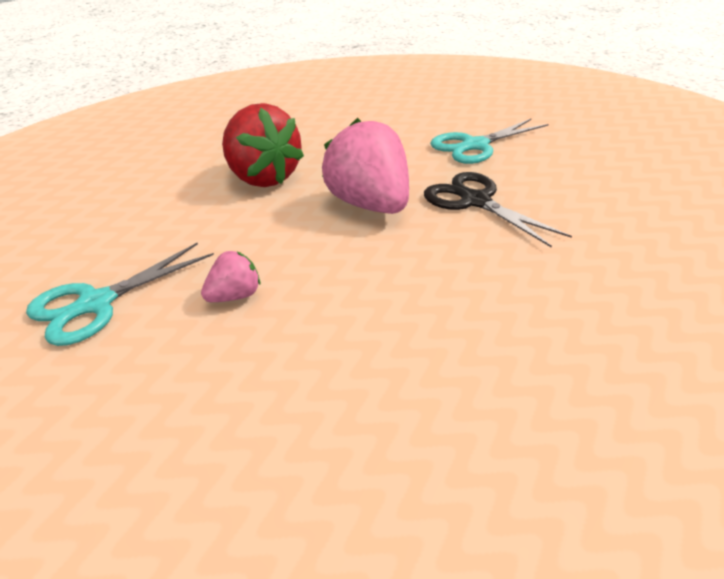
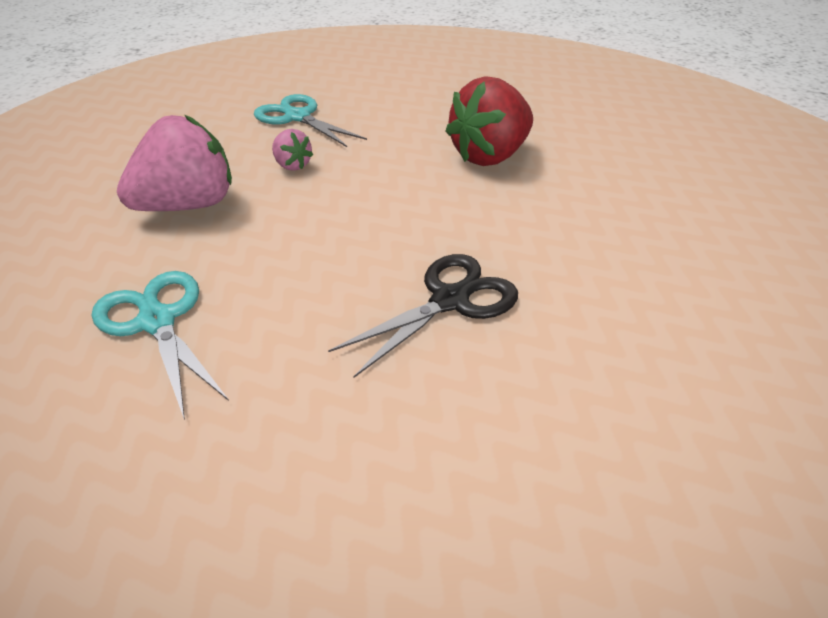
camera: 85 degrees right, 5 degrees up
pink strawberry [322,118,409,214] -> pink strawberry moved to [117,115,232,211]
turquoise scissors [430,119,549,164] -> turquoise scissors moved to [92,271,229,420]

